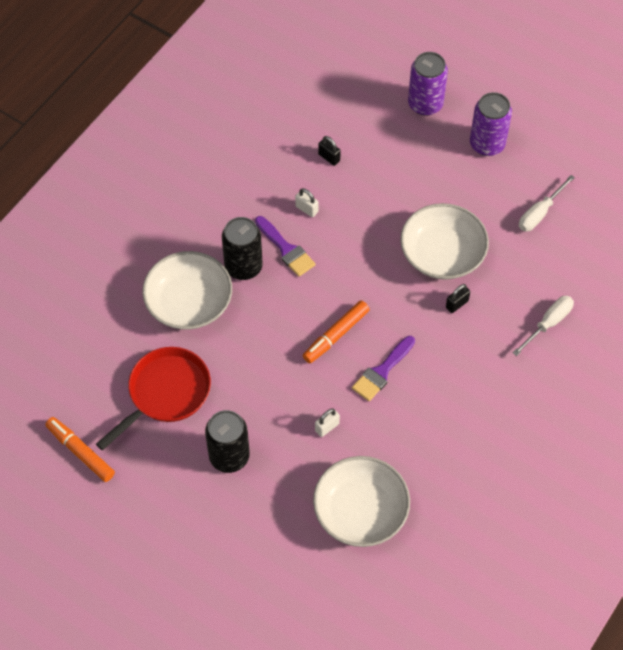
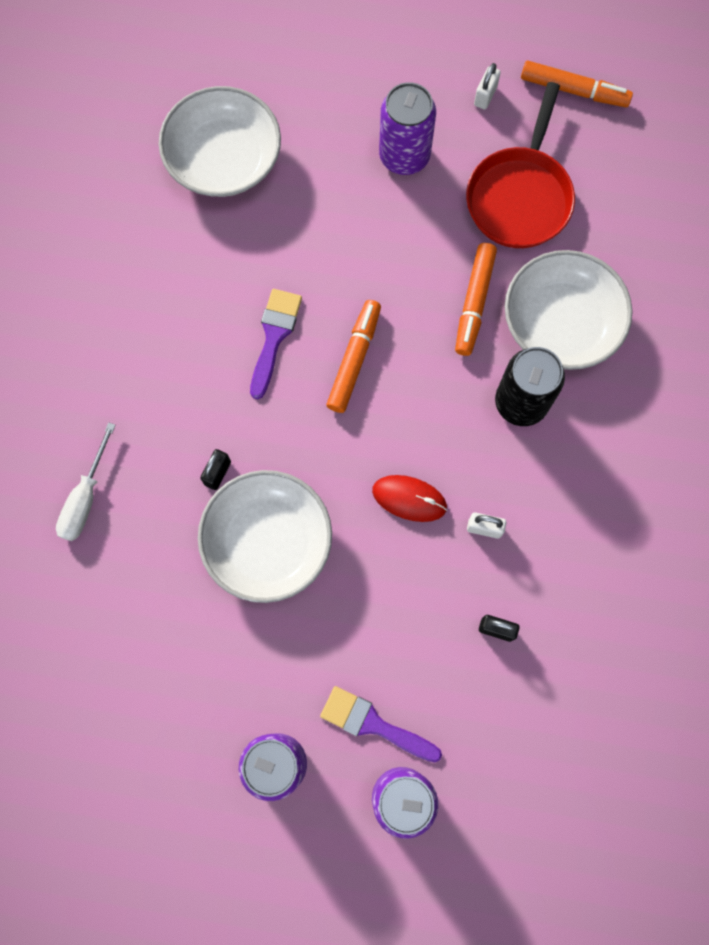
camera: 155 degrees right, 15 degrees up
black can [205,410,250,473] -> purple can [379,82,436,175]
purple brush [255,216,316,277] -> purple brush moved to [320,686,442,762]
white padlock [315,408,340,437] -> white padlock moved to [474,63,501,109]
white screwdriver [519,175,575,232] -> none
none -> red mouse [372,475,447,522]
none -> orange marker [455,243,497,356]

